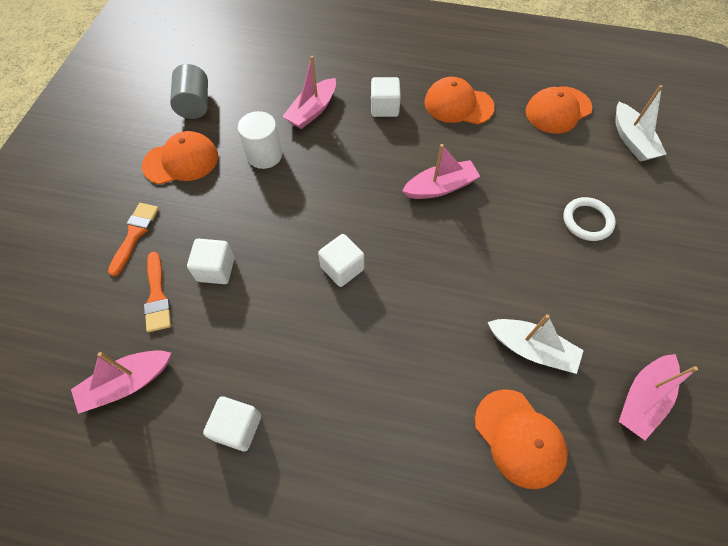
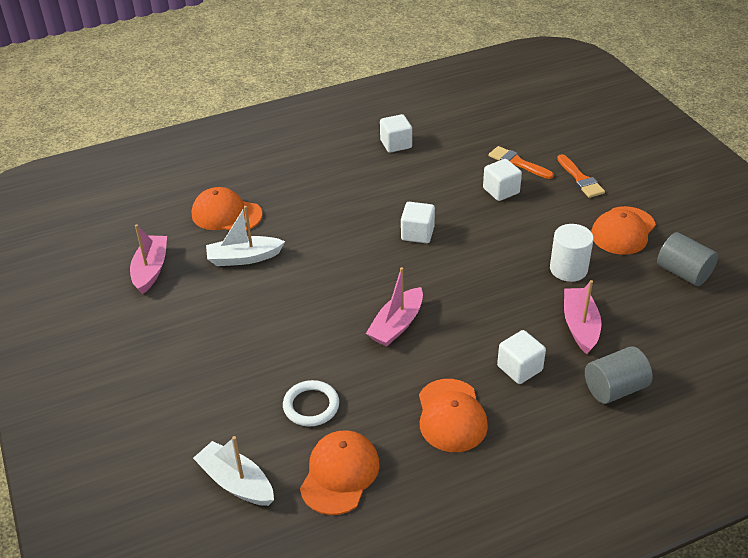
camera: 145 degrees right, 20 degrees down
pink boat [71,350,171,414] -> none
orange cap [424,77,495,124] -> orange cap turned 105 degrees clockwise [419,379,488,452]
white ring [563,197,616,241] -> white ring moved to [283,380,339,426]
none -> grey cylinder [585,346,653,404]

